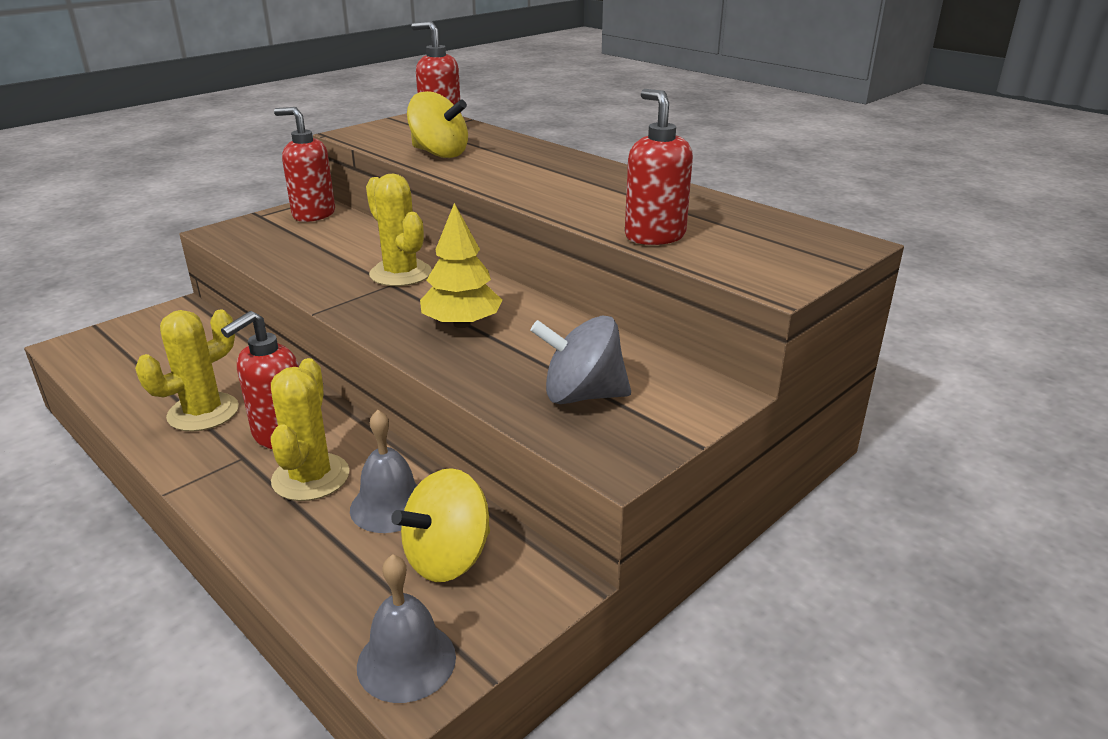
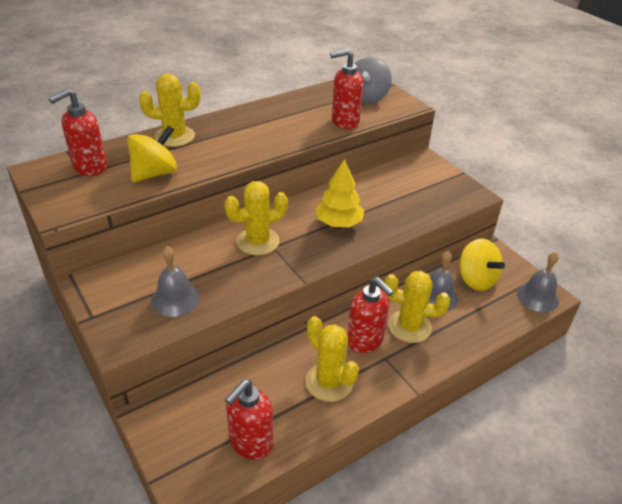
camera: 80 degrees left, 10 degrees up
red soap dispenser [274,107,335,222] -> red soap dispenser moved to [225,380,273,460]
grey spinning top [530,315,631,404] -> grey spinning top moved to [354,57,392,104]
none -> yellow cactus [139,73,200,147]
none -> grey bell [151,246,200,317]

